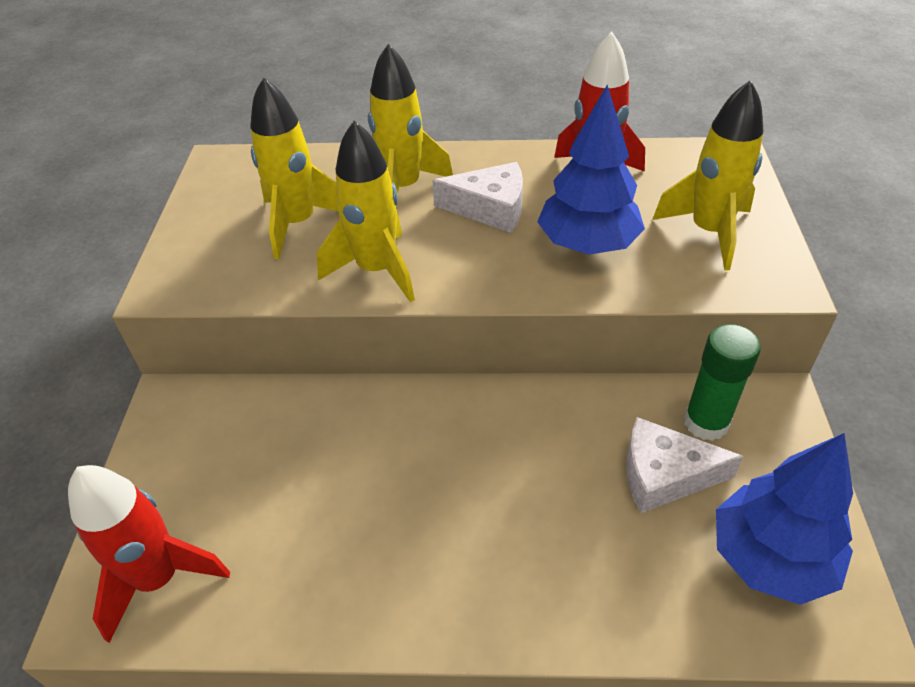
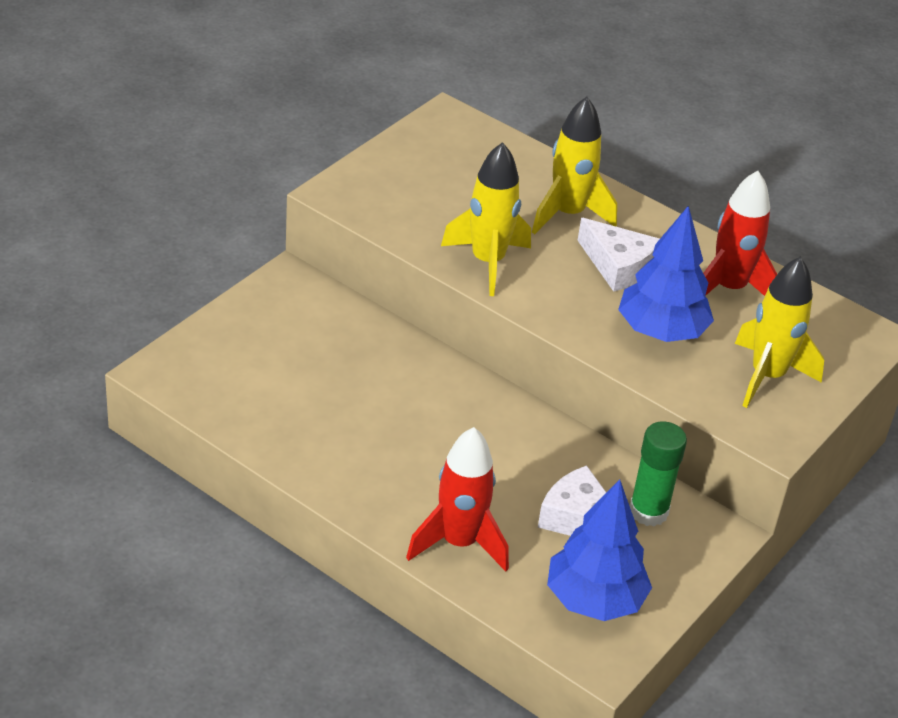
camera: 30 degrees right, 5 degrees down
red rocket [68,465,230,643] -> red rocket moved to [406,427,509,572]
yellow rocket [250,77,338,259] -> none

